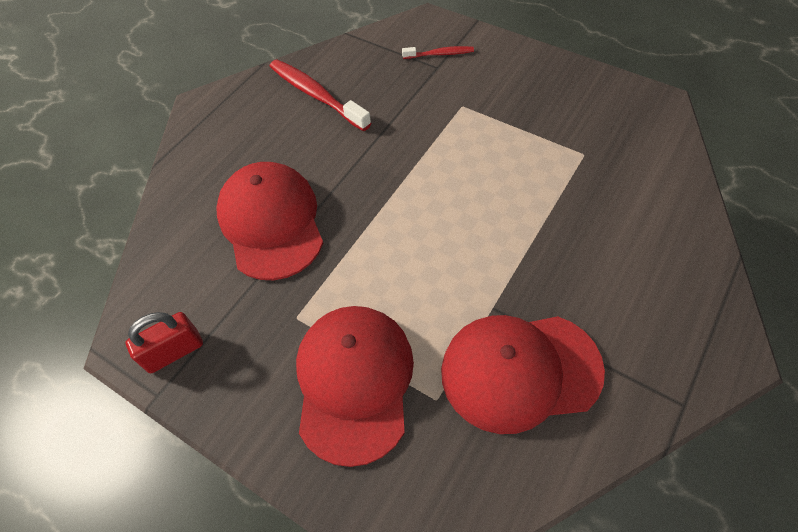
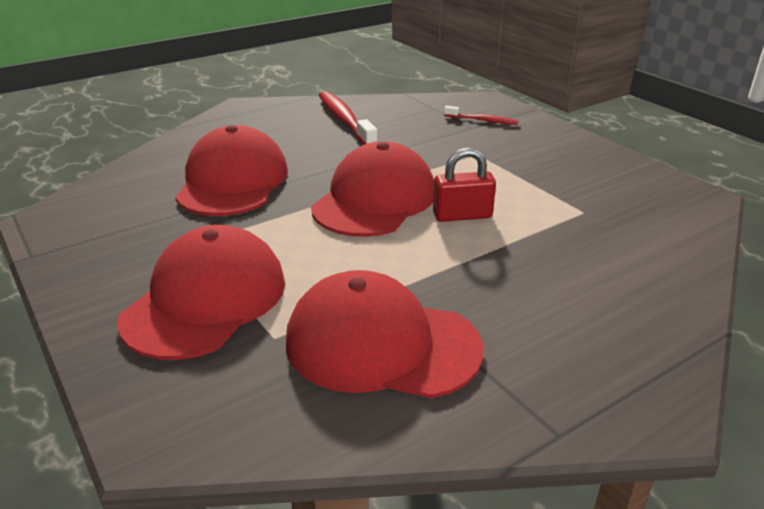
camera: 20 degrees right, 25 degrees down
red padlock [126,312,203,373] -> red padlock moved to [433,148,496,222]
none -> red cap [311,141,434,237]

